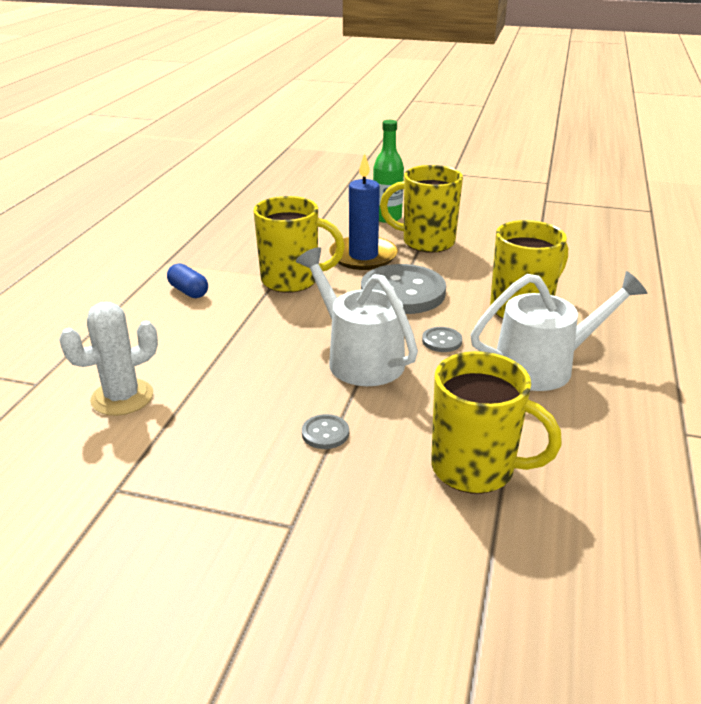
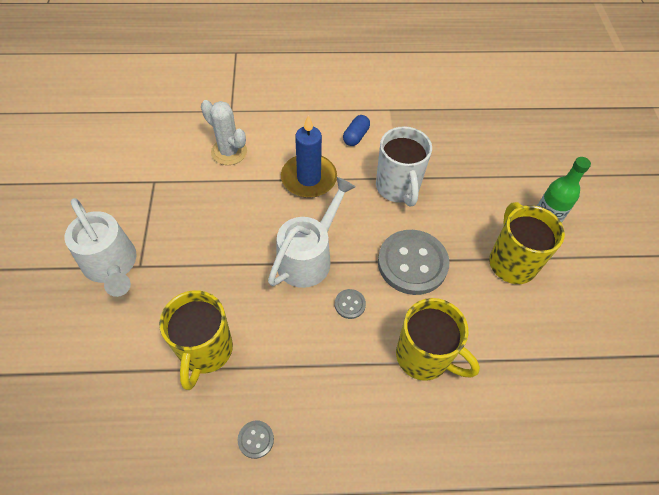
camera: 70 degrees right, 25 degrees up
yellow mug [253,196,345,293] -> white mug [376,126,432,207]
grey button [302,414,349,449] -> grey button moved to [237,420,274,459]
blue candle [329,153,398,270] -> blue candle moved to [281,115,337,198]
white watering can [470,271,647,391] -> white watering can moved to [65,198,136,297]

